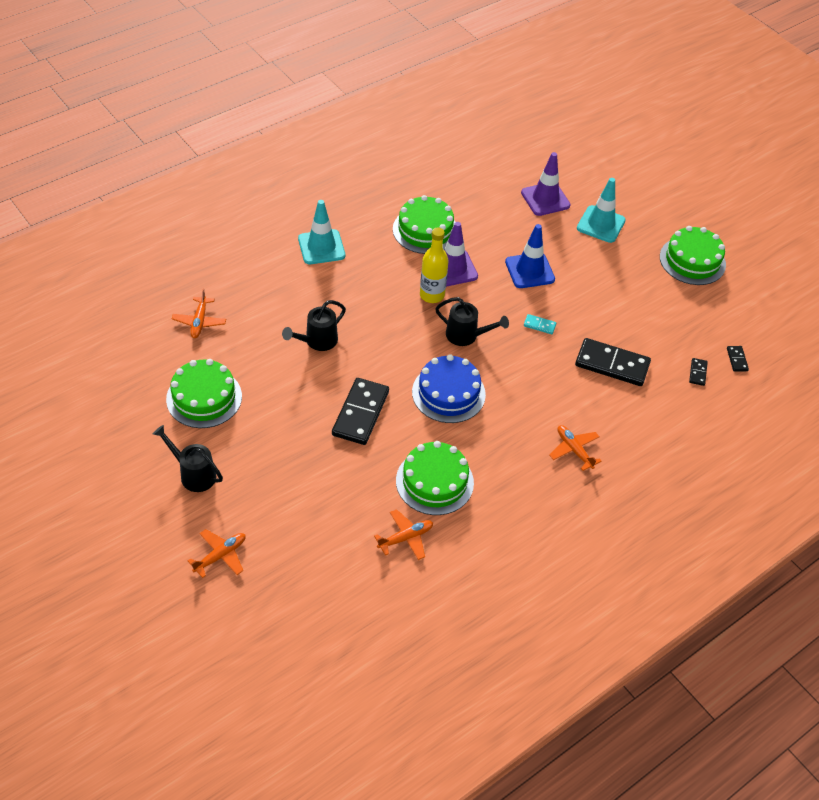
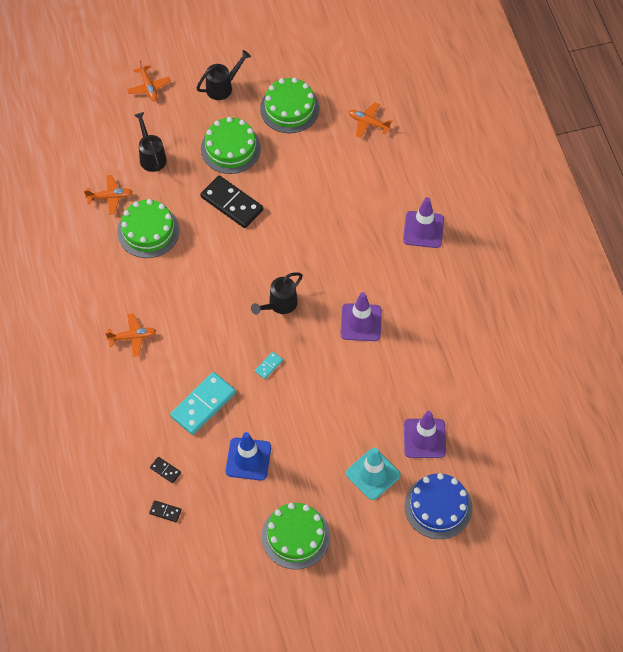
camera: 115 degrees right, 10 degrees up
black watering can [282,300,346,351] -> black watering can moved to [134,112,167,172]
turquoise traffic cone [298,200,345,264] -> purple traffic cone [403,197,444,248]
orange plane [374,509,433,560] -> orange plane turned 90 degrees counterclockwise [84,175,133,215]
green cake [393,195,455,254] -> green cake moved to [201,117,261,174]
blue cake [412,354,486,423] -> blue cake moved to [404,473,473,539]
yellow bottle [420,227,449,303] -> none
blue traffic cone [505,224,555,288] -> blue traffic cone moved to [226,432,271,481]
black domino [575,338,651,386] -> turquoise domino [170,372,236,435]

